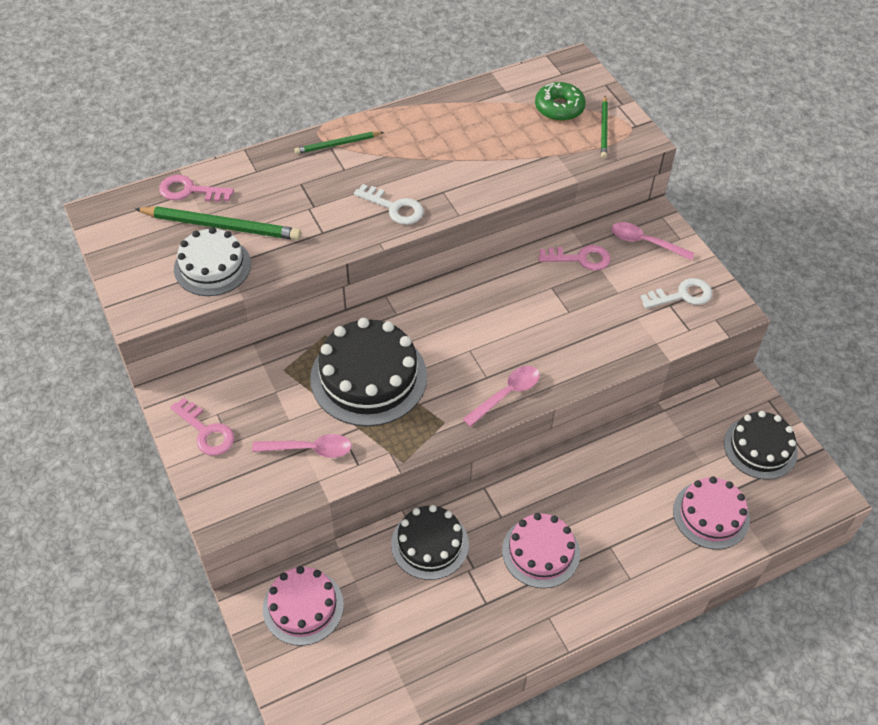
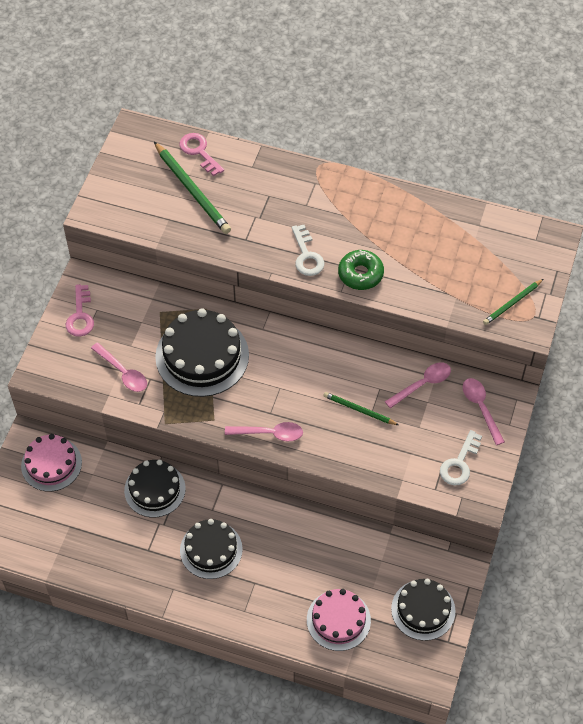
camera: 45 degrees right, 5 degrees up
white cake [174,227,251,296] -> none
green pencil [294,132,384,154] -> green pencil moved to [323,392,398,425]
pink cake [502,513,580,588] -> black cake [180,519,243,579]
green donut [535,82,586,121] -> green donut moved to [338,250,384,290]
pink key [539,245,611,271] -> pink spoon [385,363,451,408]
white key [641,278,712,309] -> white key turned 90 degrees clockwise [440,430,482,486]

